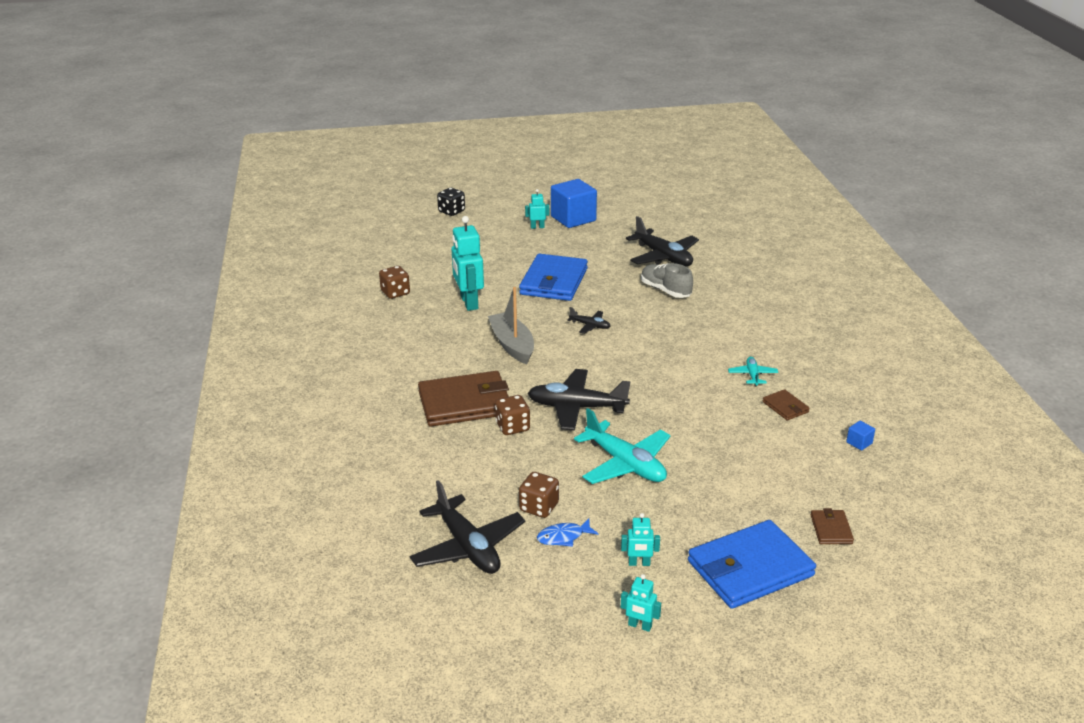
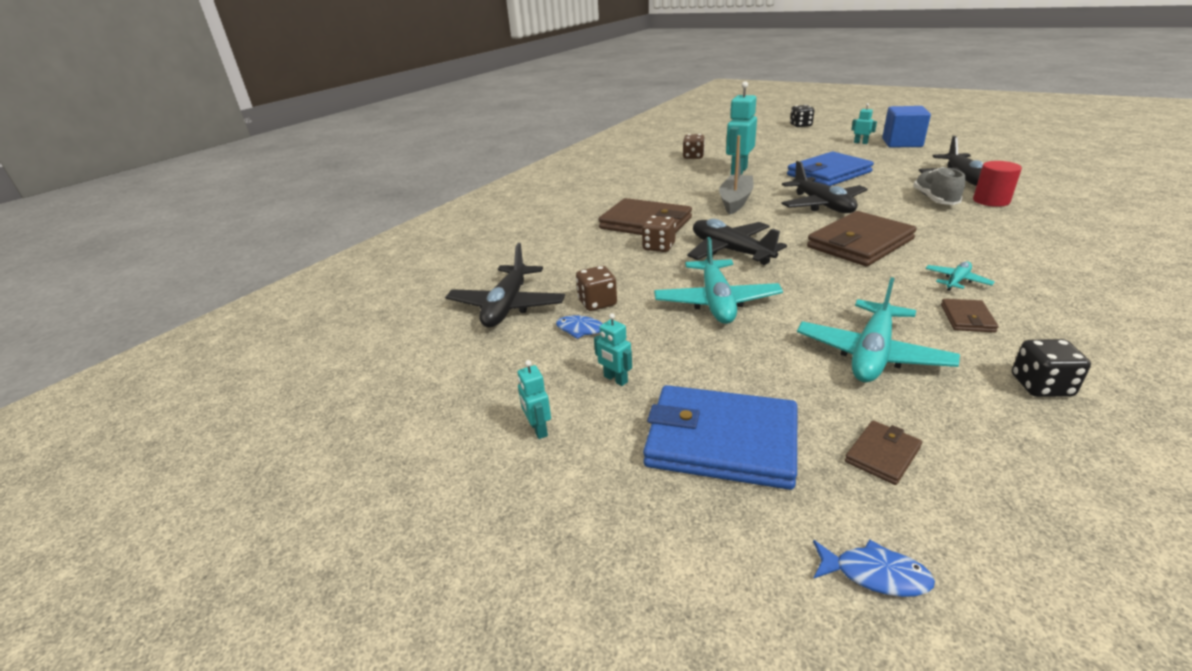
camera: 45 degrees right, 0 degrees up
black plane [567,307,610,334] -> black plane [781,161,868,213], size x2.02
blue cube [846,421,875,450] -> black dice [1012,339,1091,397]
none -> turquoise plane [797,277,960,382]
none -> brown wallet [807,211,917,266]
none -> blue fish [813,539,935,597]
none -> red cylinder [973,161,1022,207]

